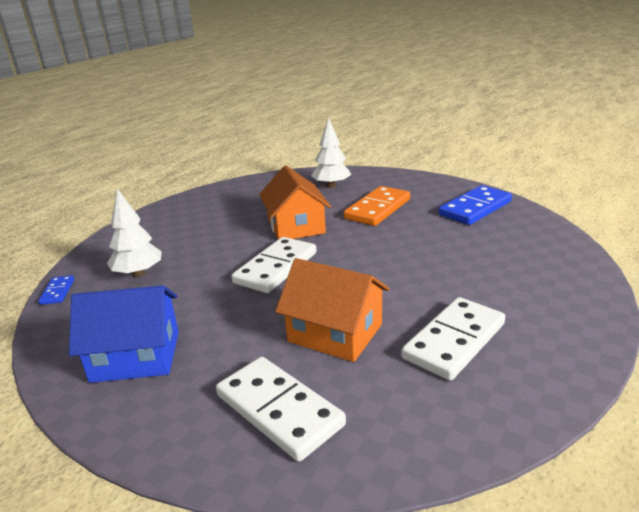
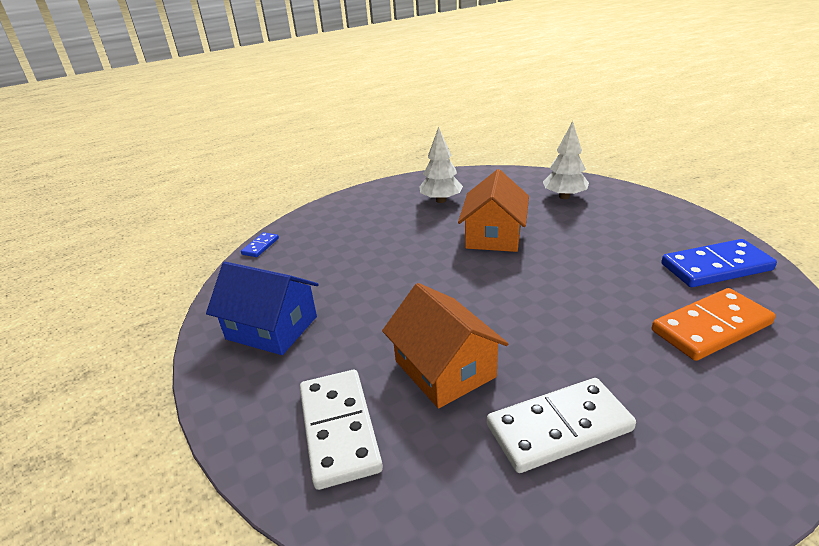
camera: 30 degrees right, 5 degrees up
white tree [107,189,162,277] -> white tree moved to [419,127,463,203]
white domino [231,237,316,293] -> none
orange domino [344,186,410,226] -> orange domino moved to [652,288,776,361]

